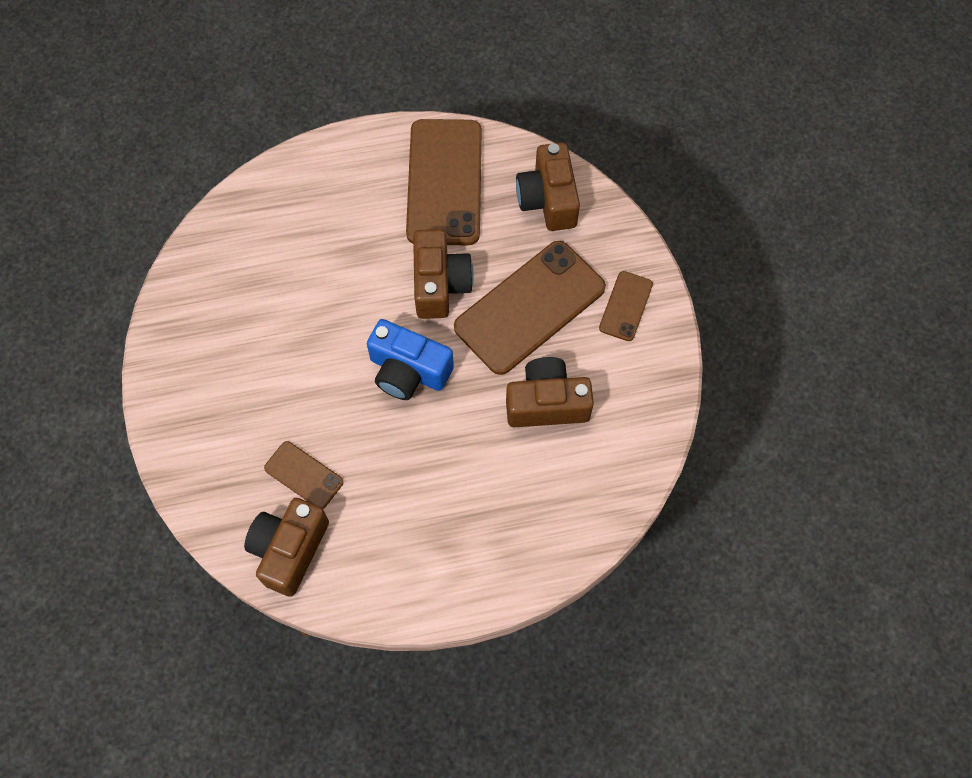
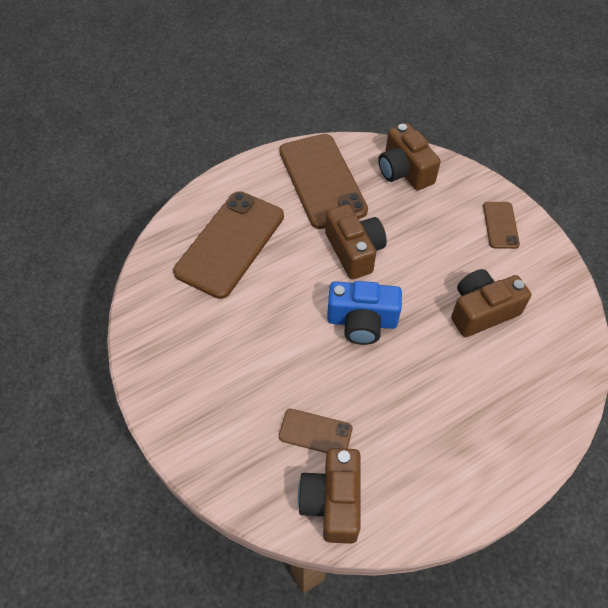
camera: 20 degrees left, 10 degrees down
brown phone [454,241,606,375] -> brown phone moved to [173,191,284,299]

